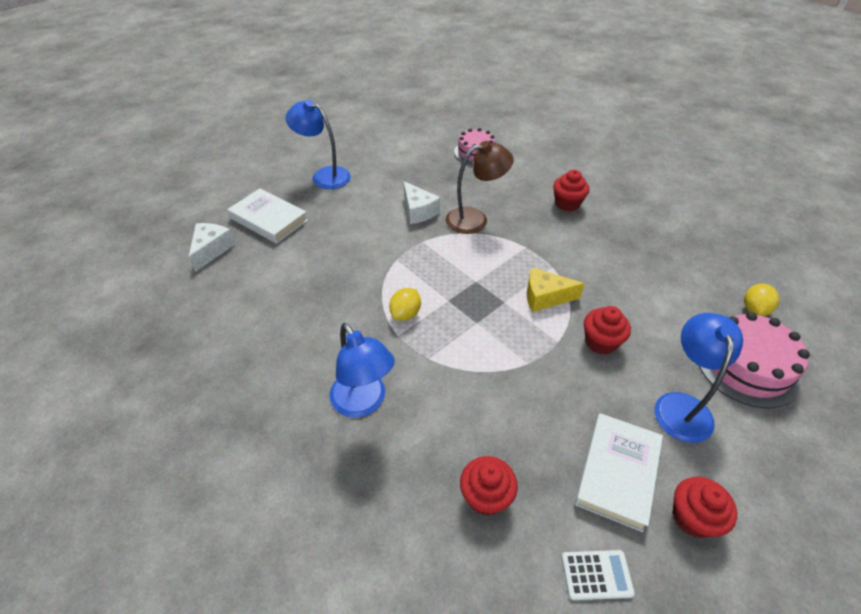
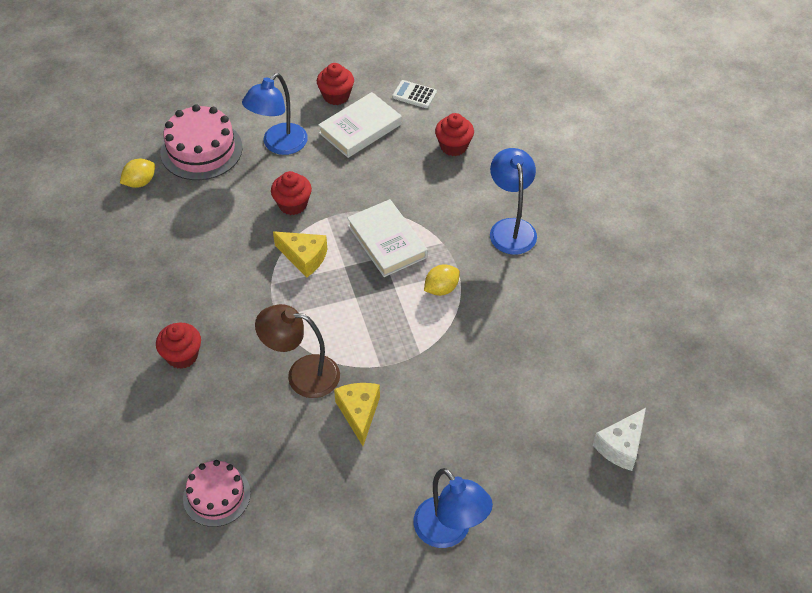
camera: 155 degrees left, 5 degrees up
white book [227,188,308,244] -> white book moved to [347,199,428,277]
white cheese [403,181,440,224] -> yellow cheese [334,383,380,446]

